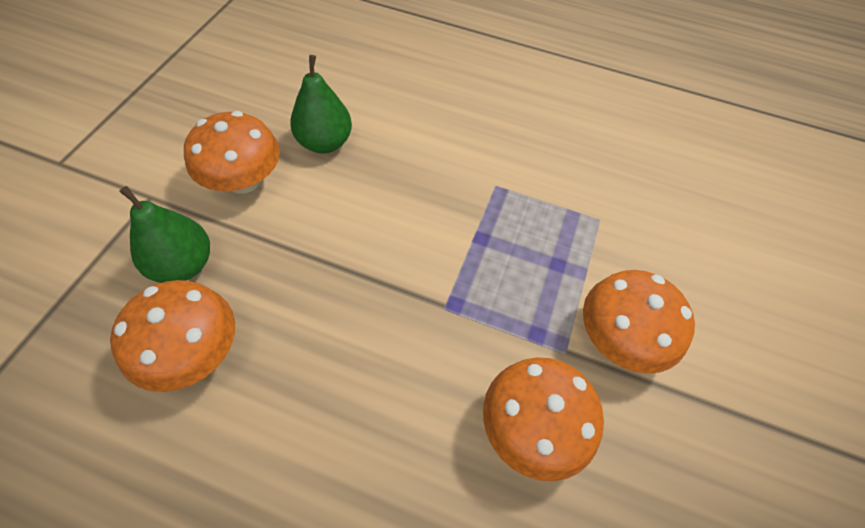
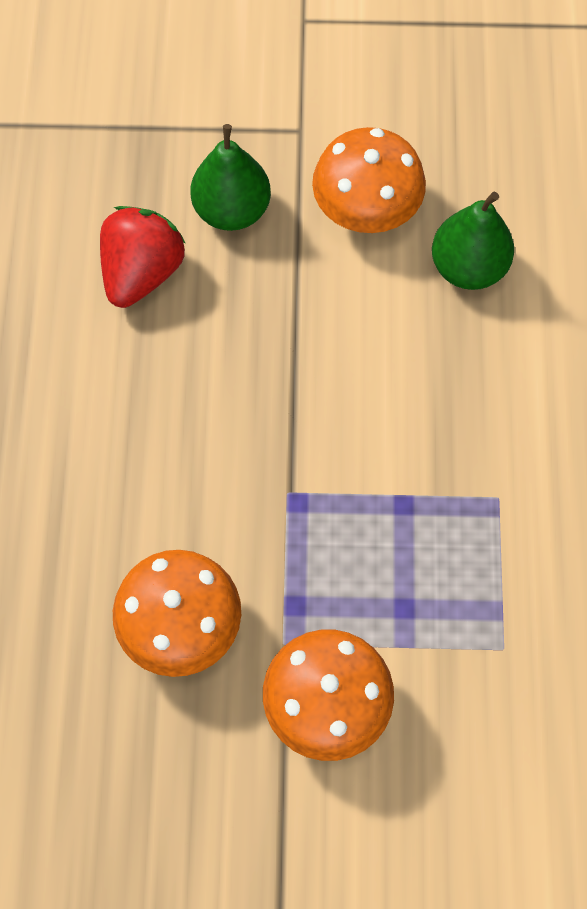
camera: 75 degrees right, 10 degrees up
orange mushroom [110,280,235,392] -> red strawberry [100,206,185,308]

